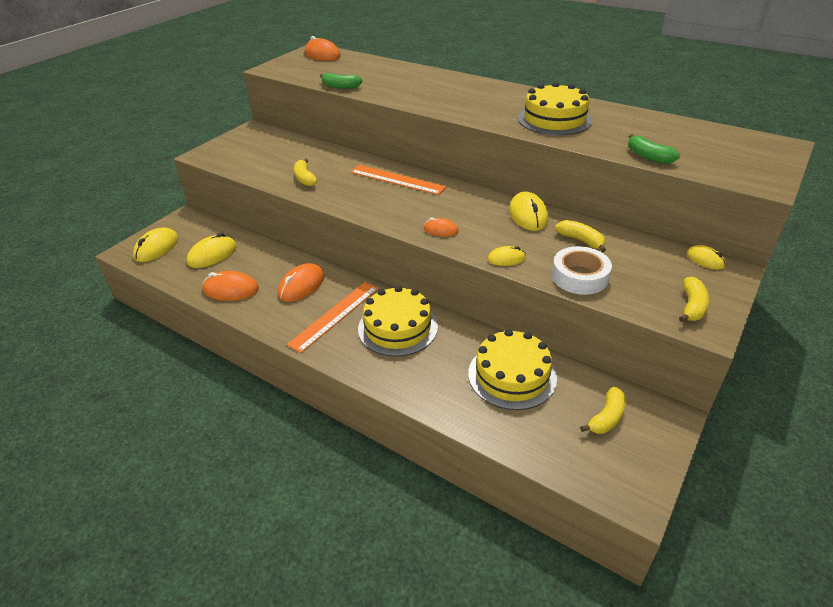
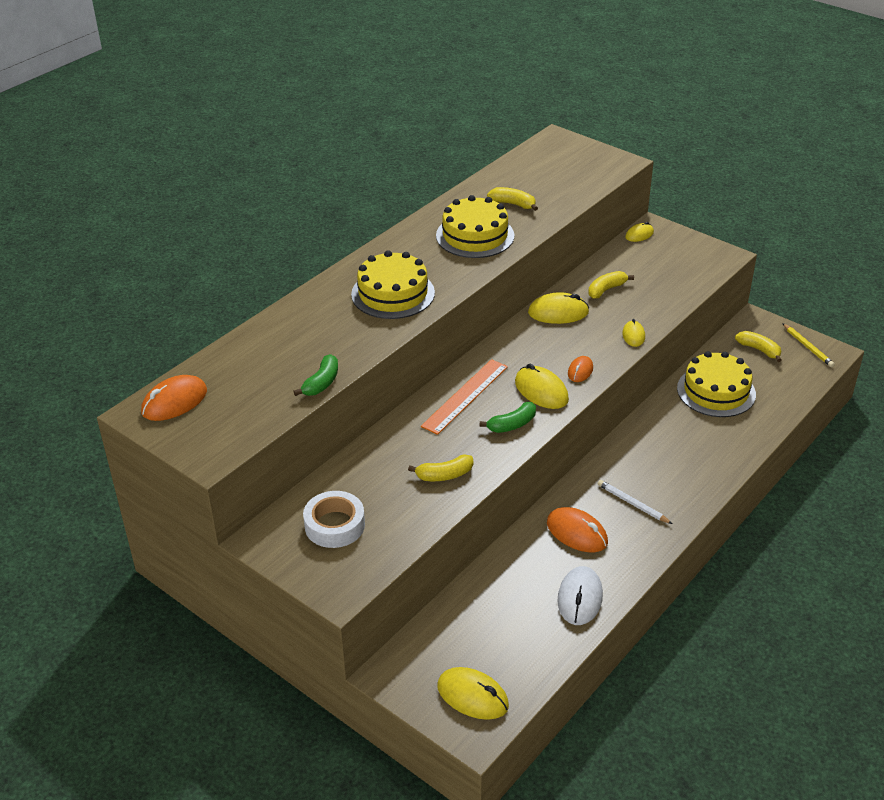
camera: 85 degrees left, 0 degrees up
yellow mouse [186,233,237,268] -> yellow mouse moved to [515,364,569,409]
orange mouse [202,271,259,301] -> white mouse [557,566,603,625]
orange ruler [287,282,379,353] -> white pencil [598,480,672,524]
yellow cake [358,286,438,357] -> yellow cake moved to [351,250,435,319]
white tape [552,246,612,295] -> white tape moved to [303,491,365,548]
green banana [628,134,680,164] -> green banana moved to [479,402,536,433]
yellow banana [679,277,709,322] -> yellow banana moved to [487,187,538,211]
none -> yellow pencil [782,323,835,367]

